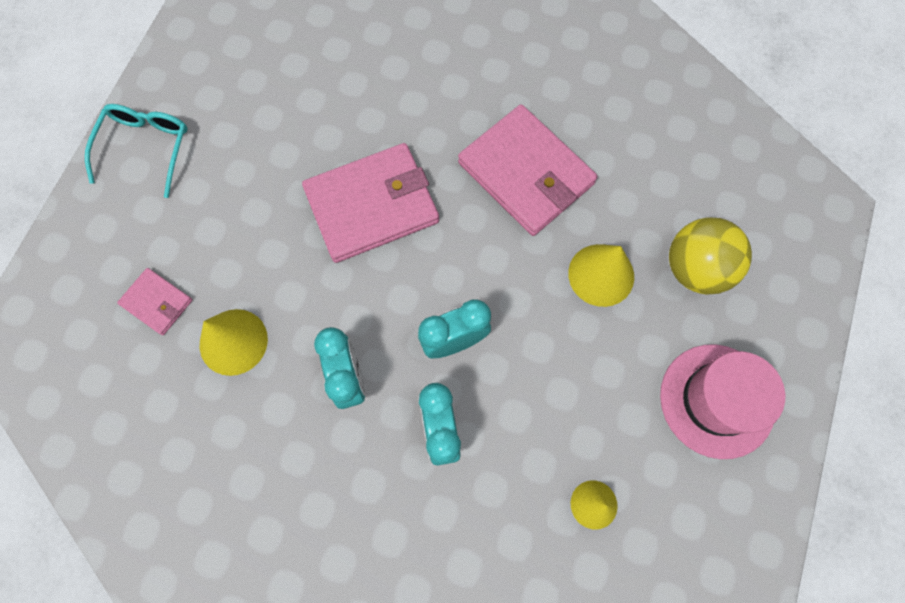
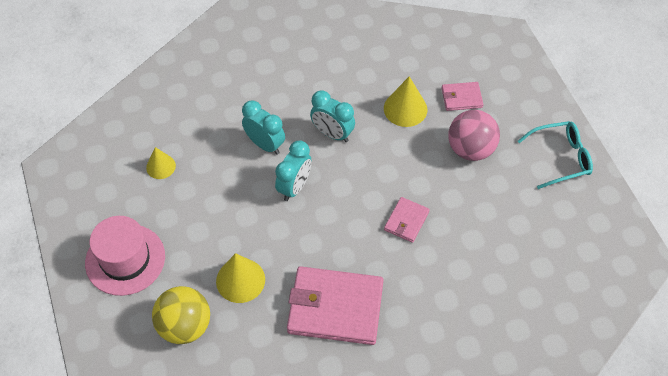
camera: 140 degrees right, 15 degrees down
turquoise glasses [85,104,188,198] -> turquoise glasses turned 75 degrees counterclockwise [518,121,593,189]
pink wallet [302,143,439,263] -> pink wallet [384,197,430,243], size x0.49
none -> pink ball [448,110,500,161]

